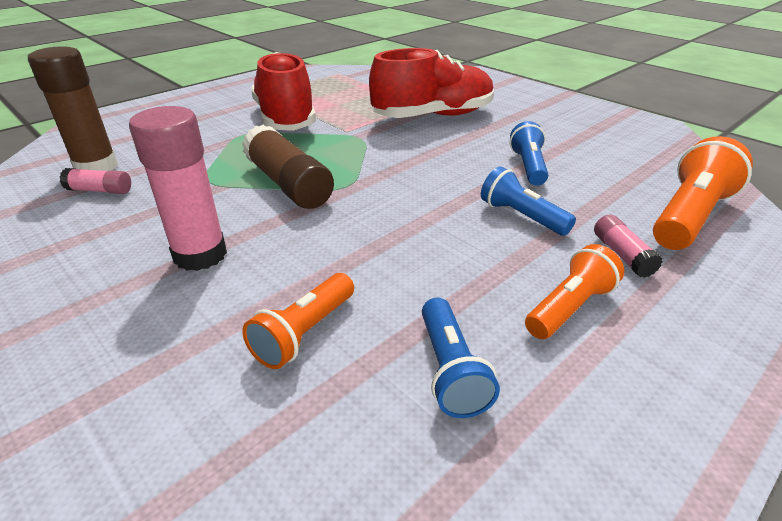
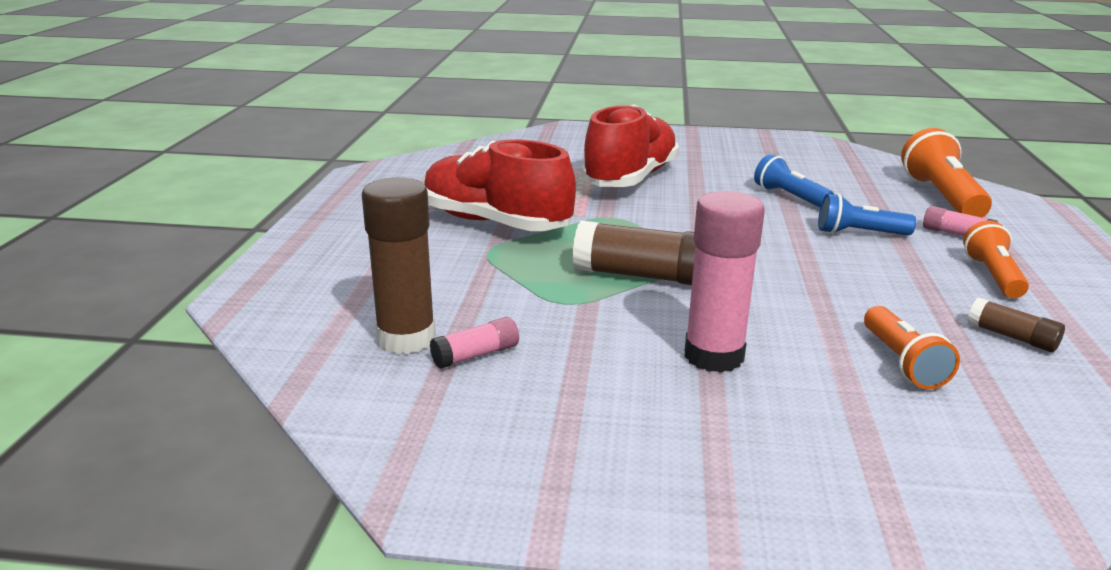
camera: 40 degrees left, 10 degrees down
blue flashlight [422,298,500,418] -> brown glue stick [968,297,1065,352]

